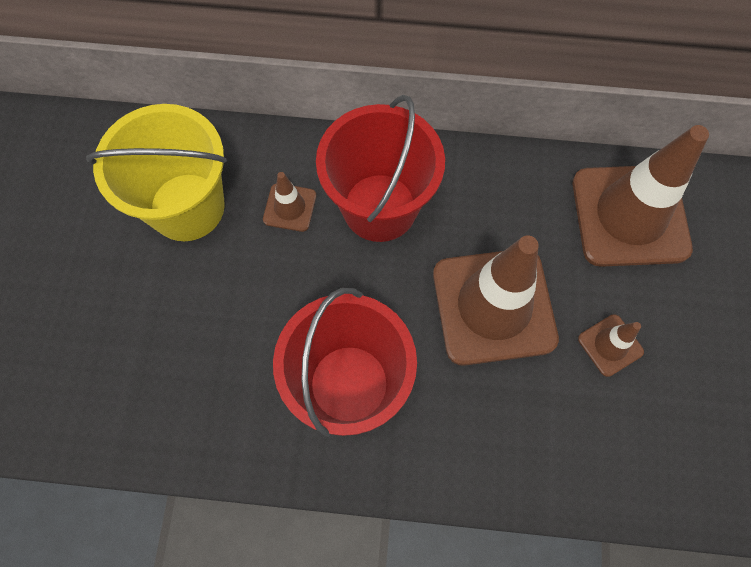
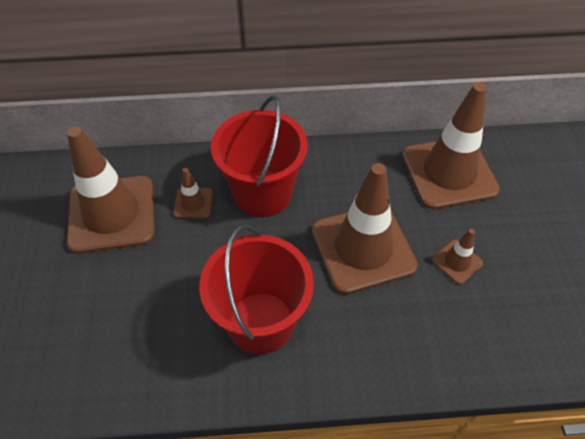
camera: 10 degrees left, 15 degrees down
yellow bucket [86,104,227,241] -> brown traffic cone [66,126,155,254]

